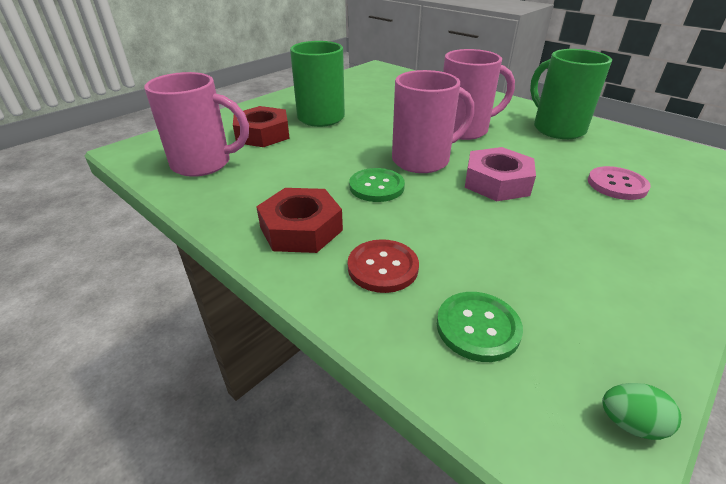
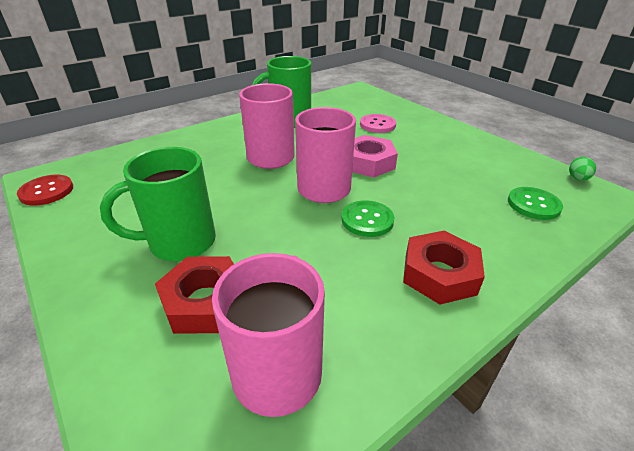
camera: 80 degrees left, 0 degrees up
red button [348,239,419,293] -> red button moved to [17,175,73,206]

